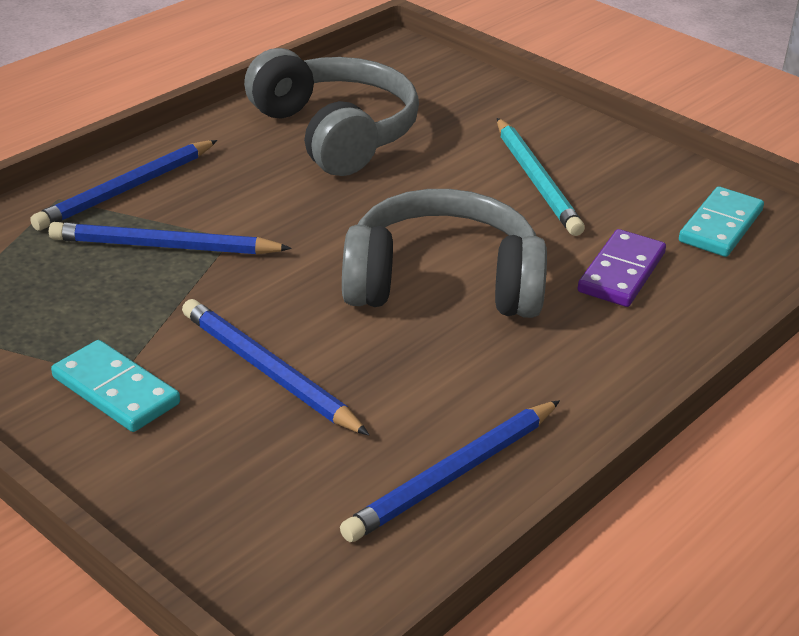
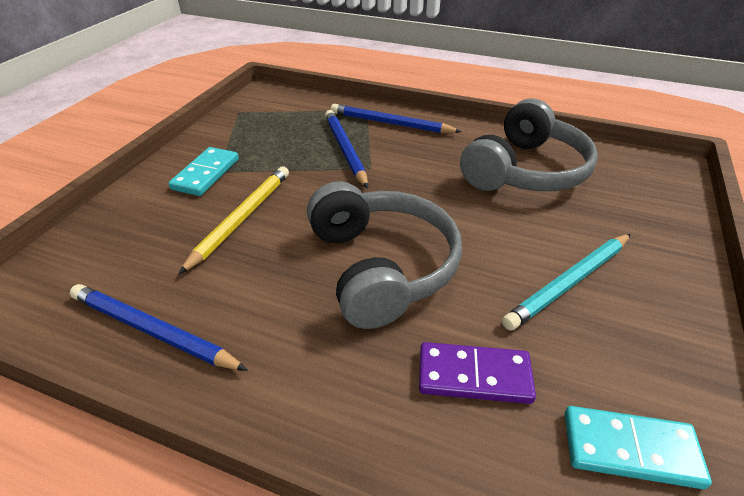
camera: 70 degrees right, 5 degrees up
blue pencil [182,299,369,435] -> yellow pencil [179,167,289,274]

